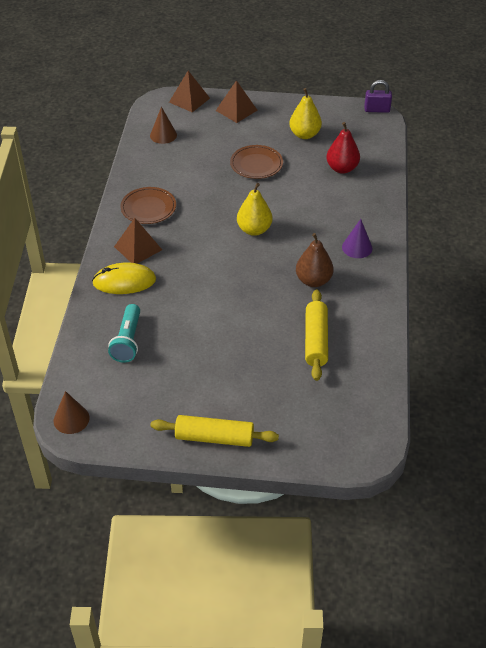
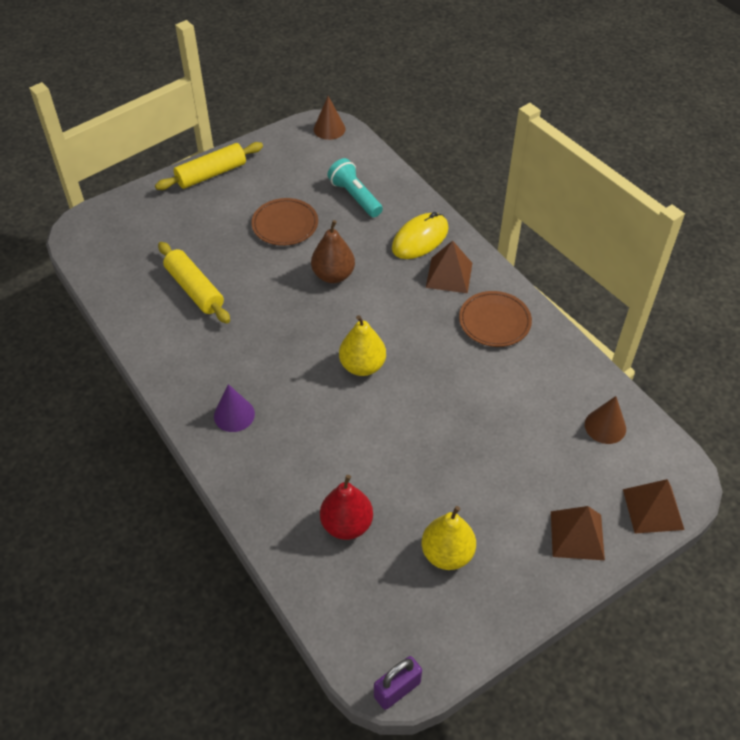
camera: 140 degrees right, 5 degrees up
brown plate [230,145,283,179] -> brown plate moved to [251,198,318,246]
brown pear [296,233,334,287] -> brown pear moved to [311,220,355,283]

